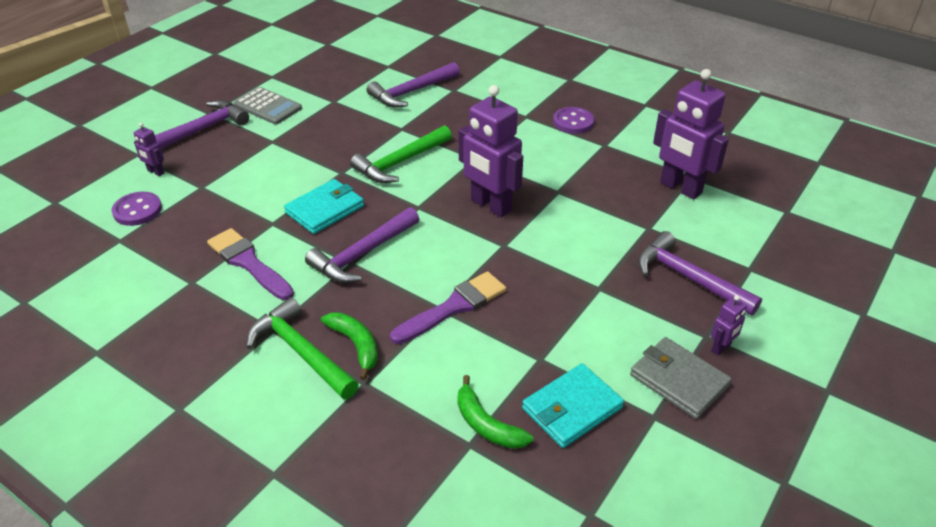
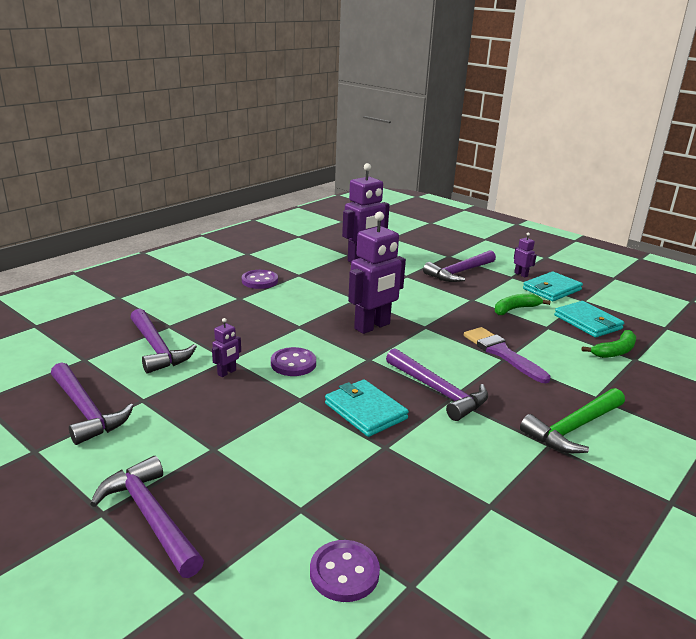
camera: 85 degrees left, 15 degrees down
purple robot [134,123,164,176] -> purple robot moved to [212,318,241,377]
purple brush [207,228,294,300] -> none
grey calculator [233,87,302,124] -> none
green banana [321,312,378,380] -> green banana moved to [495,294,550,315]
green hammer [350,125,452,183] -> purple button [271,347,316,376]
grey wallet [630,337,732,419] -> turquoise wallet [523,271,583,301]
none -> purple hammer [51,362,134,445]

